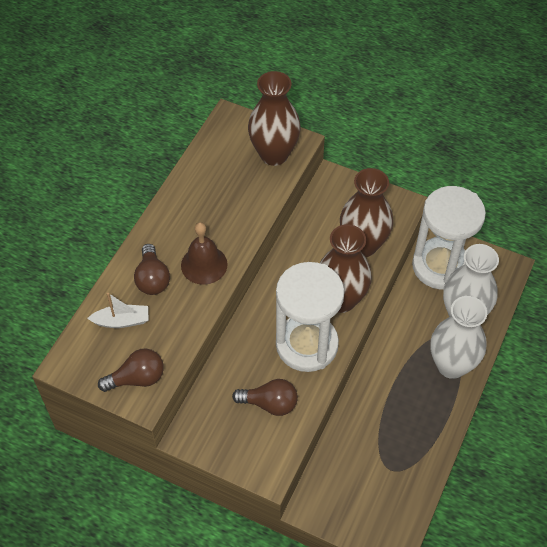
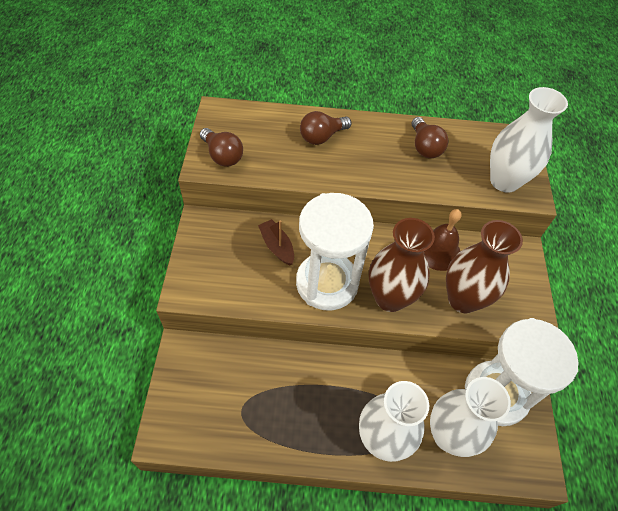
camera: 65 degrees right, 0 degrees up
white boat [87,293,149,328] -> none
brown bell [181,222,228,285] -> brown bell moved to [424,209,462,271]
brown light bulb [232,379,298,416] -> brown light bulb moved to [412,117,448,158]
brown vase [248,71,301,166] -> white vase [490,87,568,193]
none -> brown boat [258,219,294,265]

